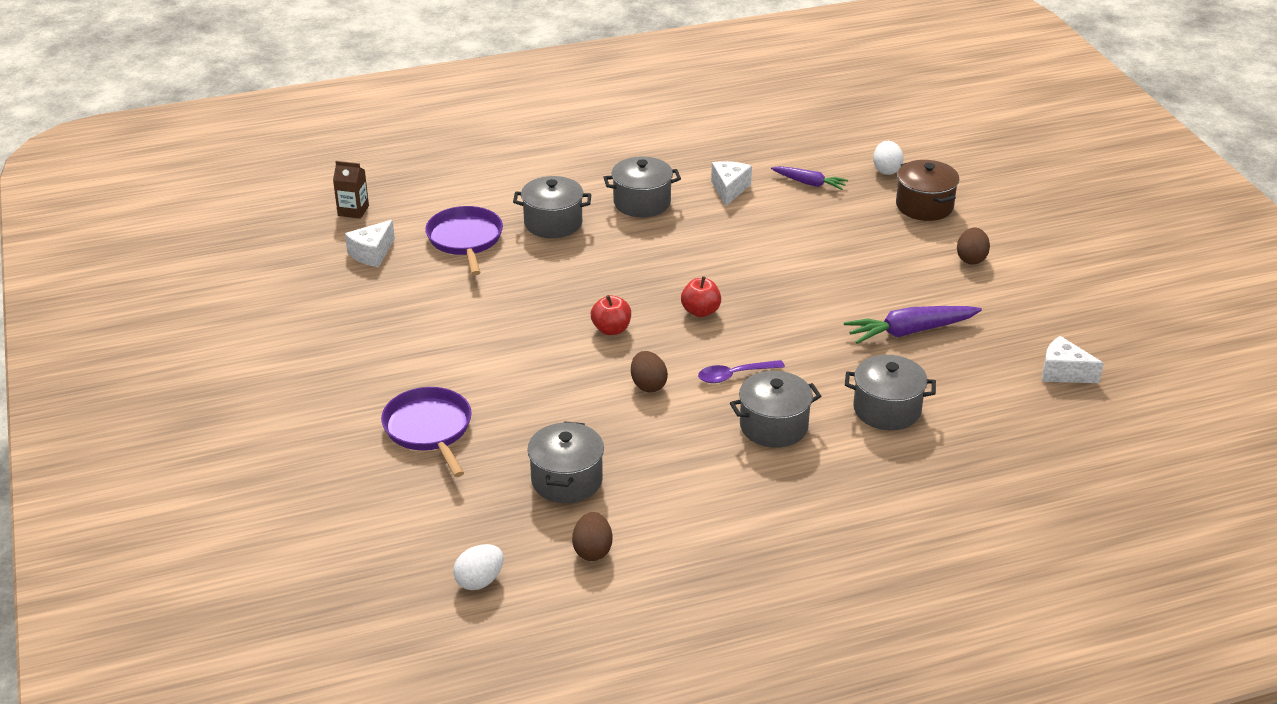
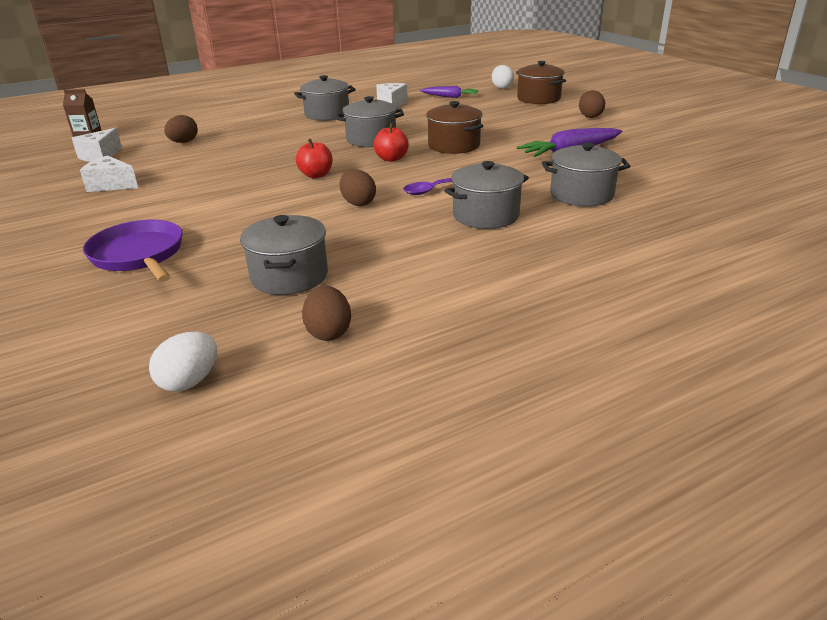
camera: 10 degrees left, 5 degrees down
purple pan [425,206,503,275] -> brown egg [164,115,198,143]
grey pot [513,176,592,238] -> grey pot moved to [336,96,404,147]
white cheese [1042,336,1104,383] -> white cheese moved to [80,155,138,192]
none -> brown pot [426,101,483,154]

